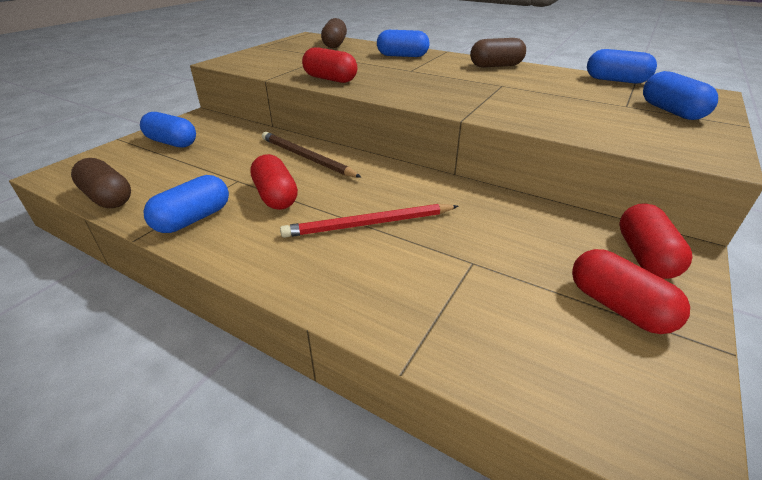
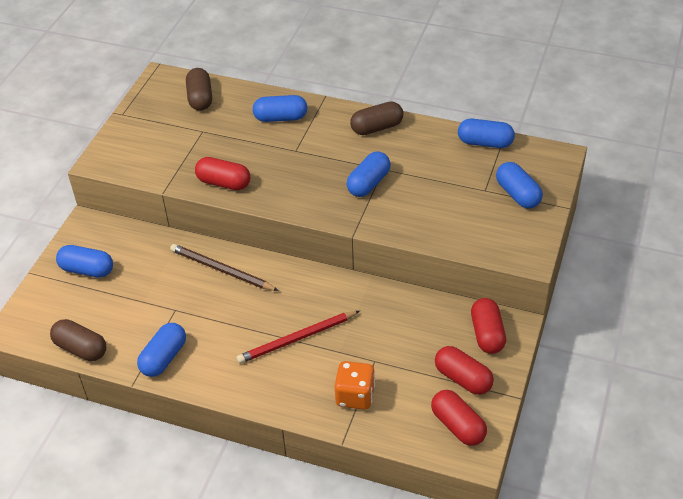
camera: 10 degrees left, 10 degrees up
red capsule [250,154,298,210] -> red capsule moved to [431,390,487,446]
none -> orange dice [335,361,375,410]
none -> blue capsule [347,151,391,197]

